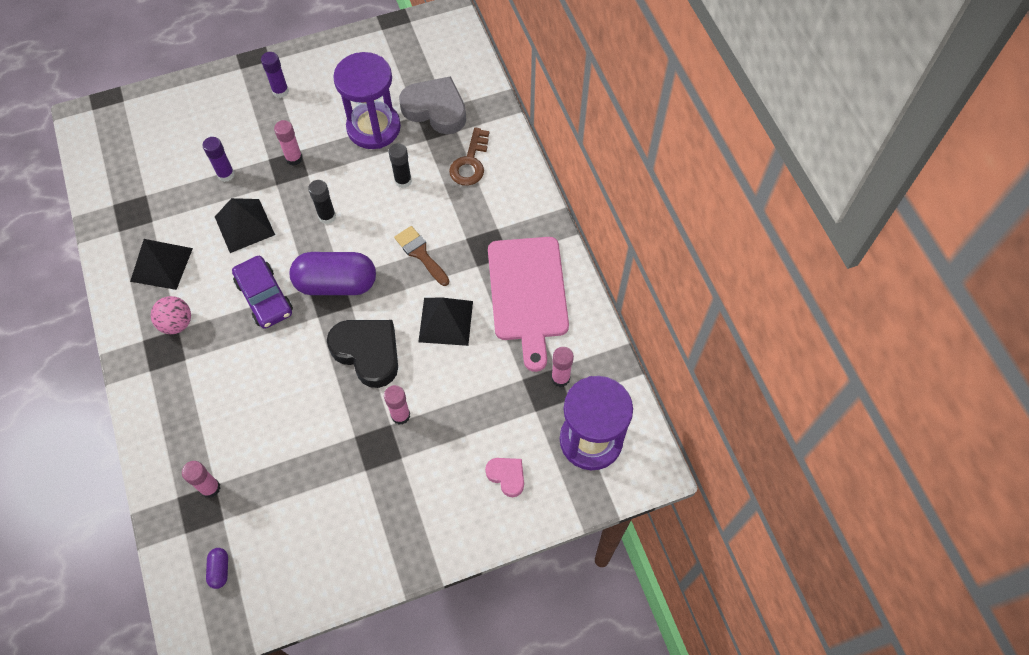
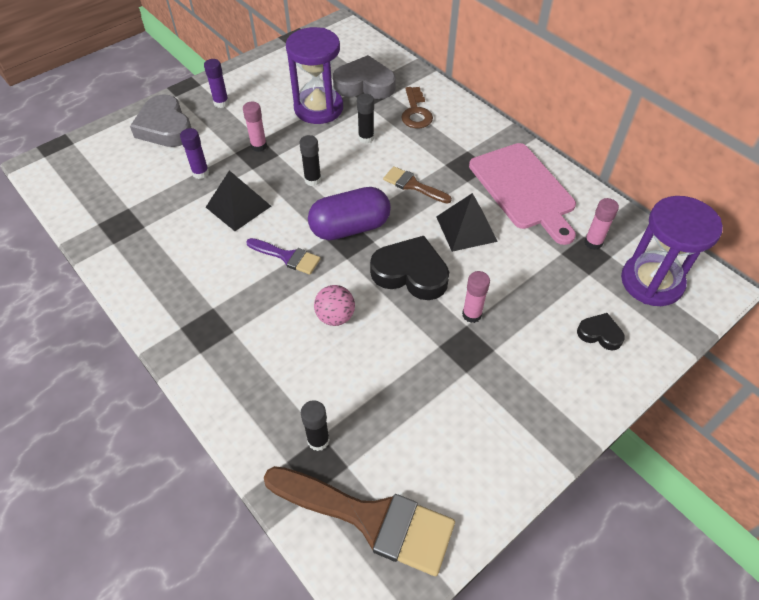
camera: 20 degrees left, 10 degrees down
black pyramid [130,239,193,290] -> none
pink ball [151,296,191,334] -> pink ball moved to [314,285,355,326]
pink glue stick [182,461,220,498] -> black glue stick [301,400,330,451]
purple capsule [206,548,228,589] -> brown brush [264,466,455,576]
purple car [232,256,293,329] -> purple brush [246,238,321,275]
pink heart [485,458,524,497] -> black heart [577,313,625,351]
none -> grey heart [130,94,191,147]

